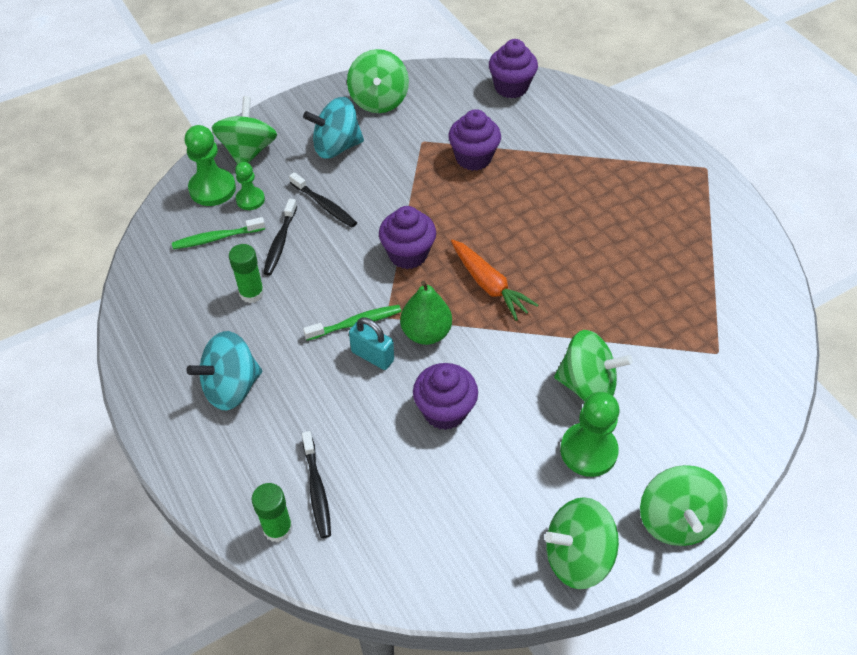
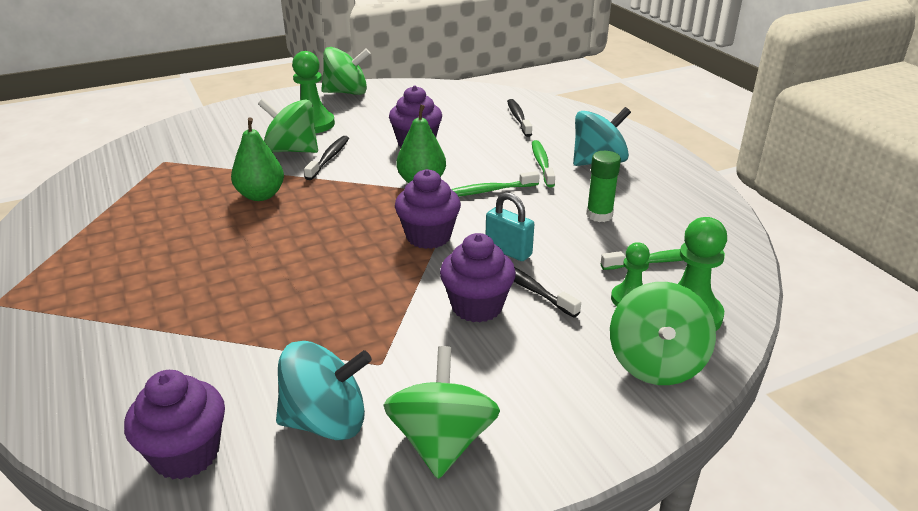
camera: 175 degrees left, 20 degrees down
green glue stick [252,483,293,542] -> none
black toothbrush [263,199,297,276] -> black toothbrush moved to [304,136,349,180]
turquoise spinning top [303,97,364,158] -> turquoise spinning top moved to [276,341,372,440]
turquoise padlock [349,317,394,370] -> turquoise padlock moved to [486,192,534,261]
purple cupcake [448,109,501,171] -> purple cupcake moved to [440,233,516,323]
orange carrot [451,239,538,321] -> none
green spinning top [640,465,727,546] -> none
none -> green pear [231,117,284,201]
none -> green toothbrush [532,140,555,187]

